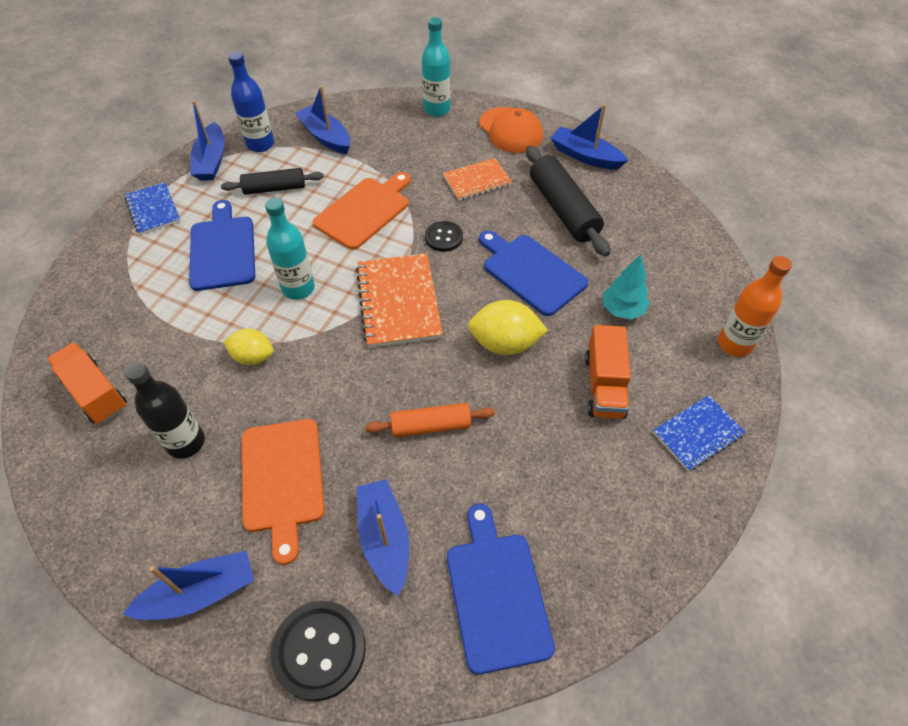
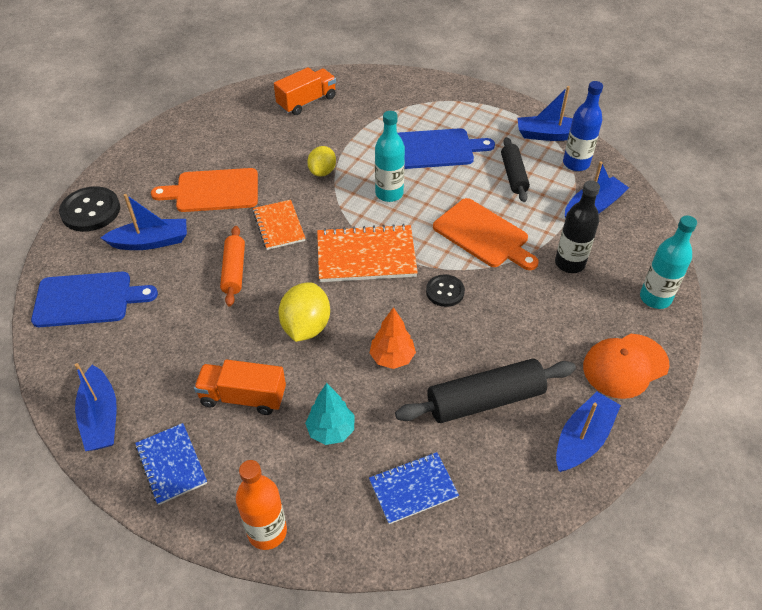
camera: 95 degrees right, 5 degrees down
blue boat [123,551,254,620] -> blue boat moved to [75,363,117,451]
blue notebook [124,182,181,235] -> blue notebook moved to [369,452,459,524]
black bottle [125,362,205,459] -> black bottle moved to [555,180,600,273]
orange notebook [443,158,512,201] -> orange notebook moved to [253,200,306,250]
blue cutting board [479,230,588,316] -> orange tree [370,307,416,369]

